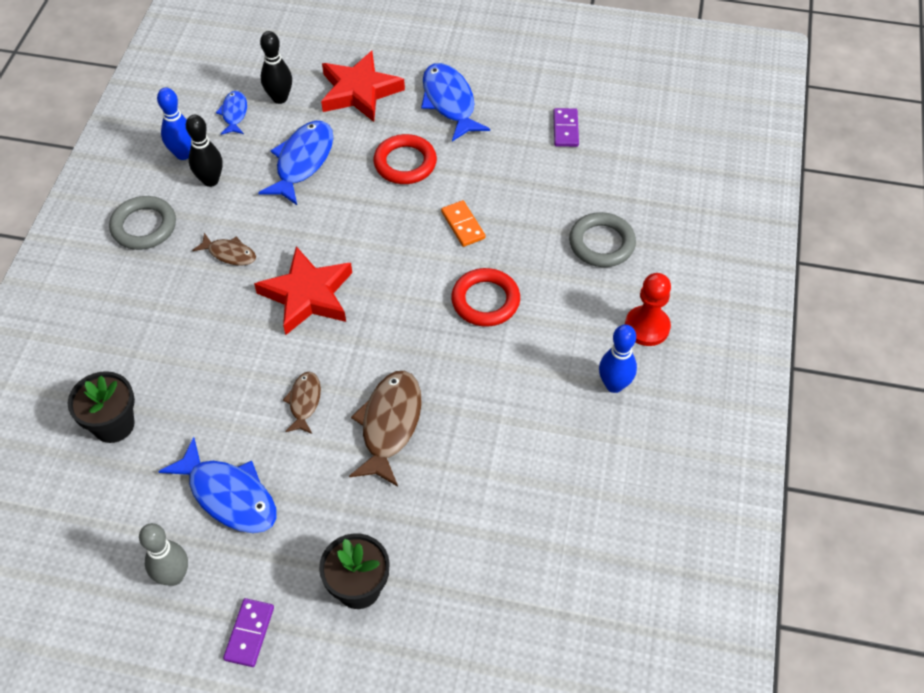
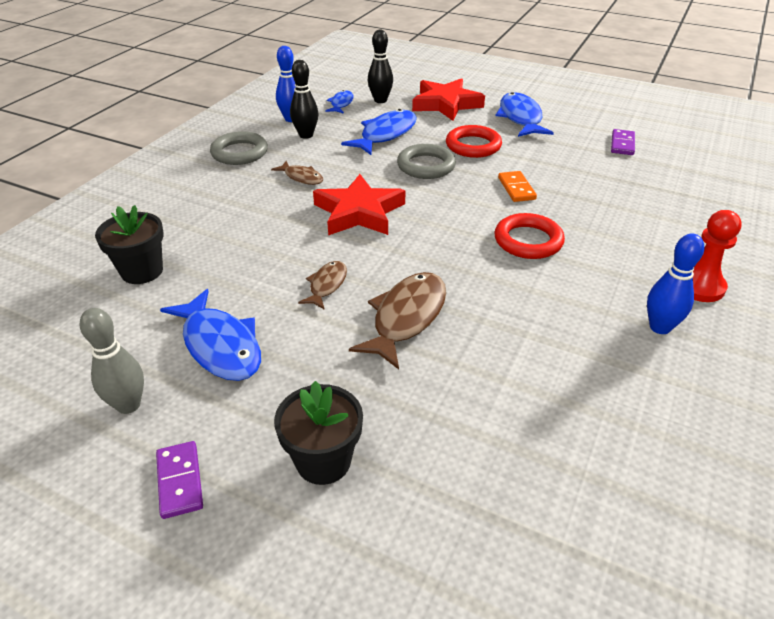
camera: 15 degrees right, 15 degrees down
purple domino [223,598,274,667] -> purple domino turned 45 degrees counterclockwise [156,441,203,519]
grey ring [569,212,636,267] -> grey ring moved to [397,144,456,179]

